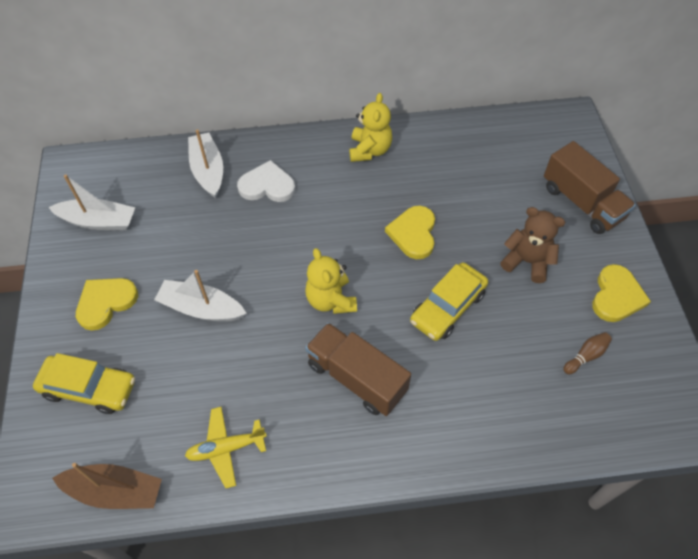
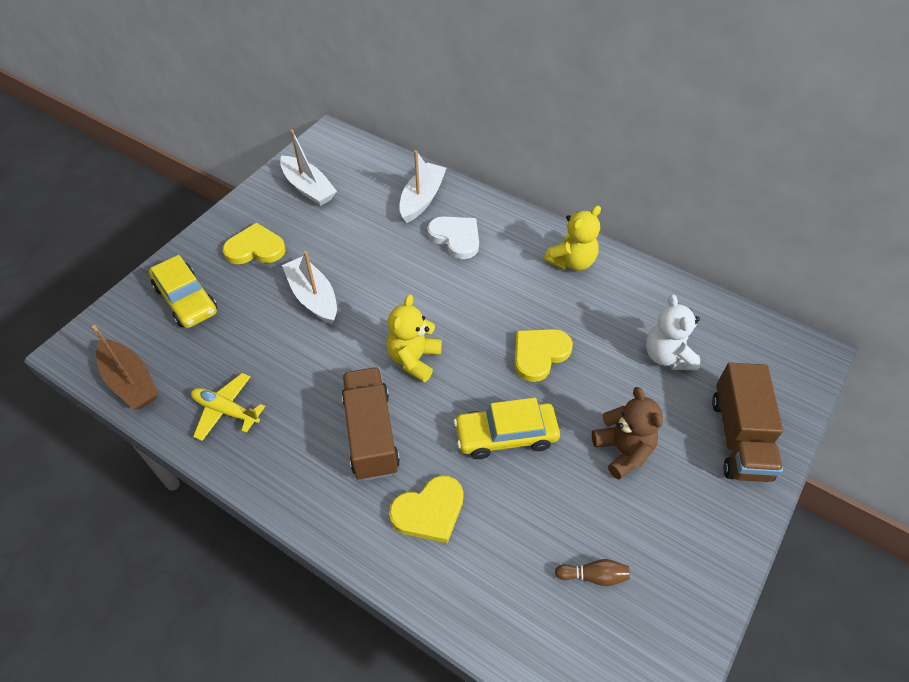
camera: 40 degrees right, 5 degrees down
yellow heart [592,264,651,322] -> yellow heart moved to [389,475,464,543]
none -> white teddy bear [646,294,700,370]

